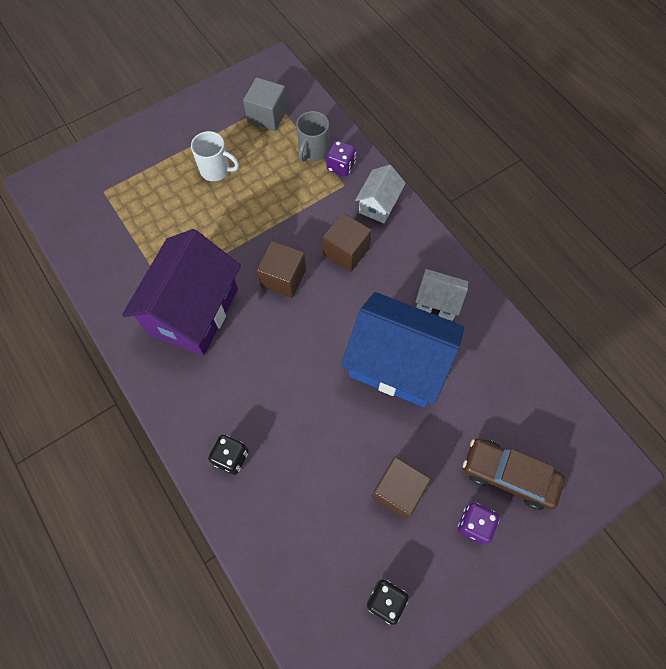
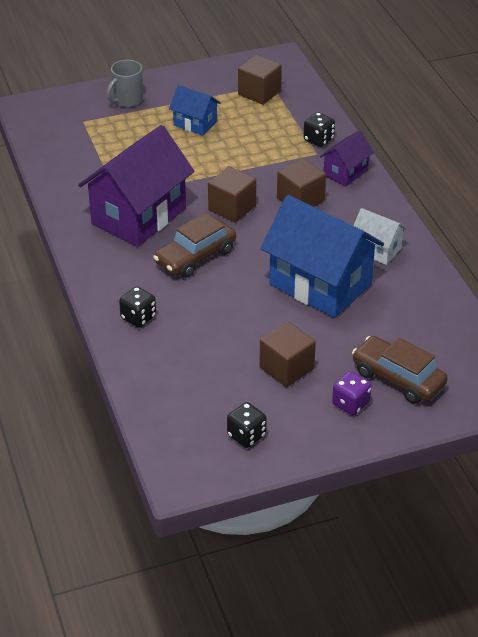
camera: 15 degrees right, 25 degrees down
white mug [191,131,239,181] -> blue house [169,85,221,135]
grey cube [243,77,287,131] -> brown cube [238,55,282,105]
grey mug [296,111,329,162] -> grey mug moved to [107,60,143,107]
purple dice [326,140,356,176] -> black dice [303,112,335,147]
white house [355,165,406,223] -> purple house [320,130,374,186]
none -> brown car [153,213,236,278]

